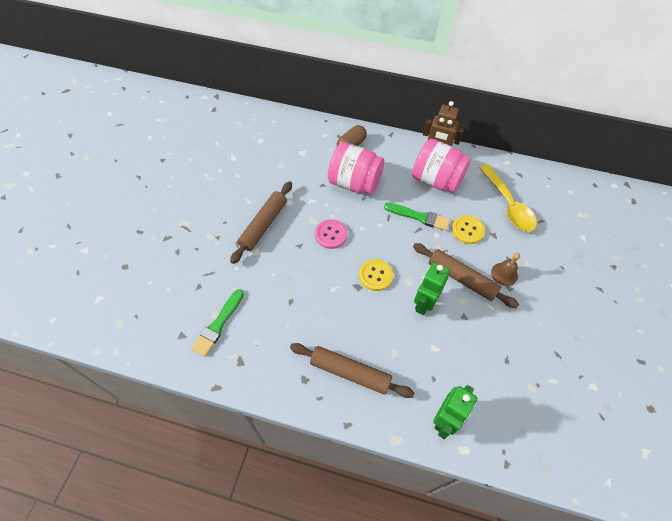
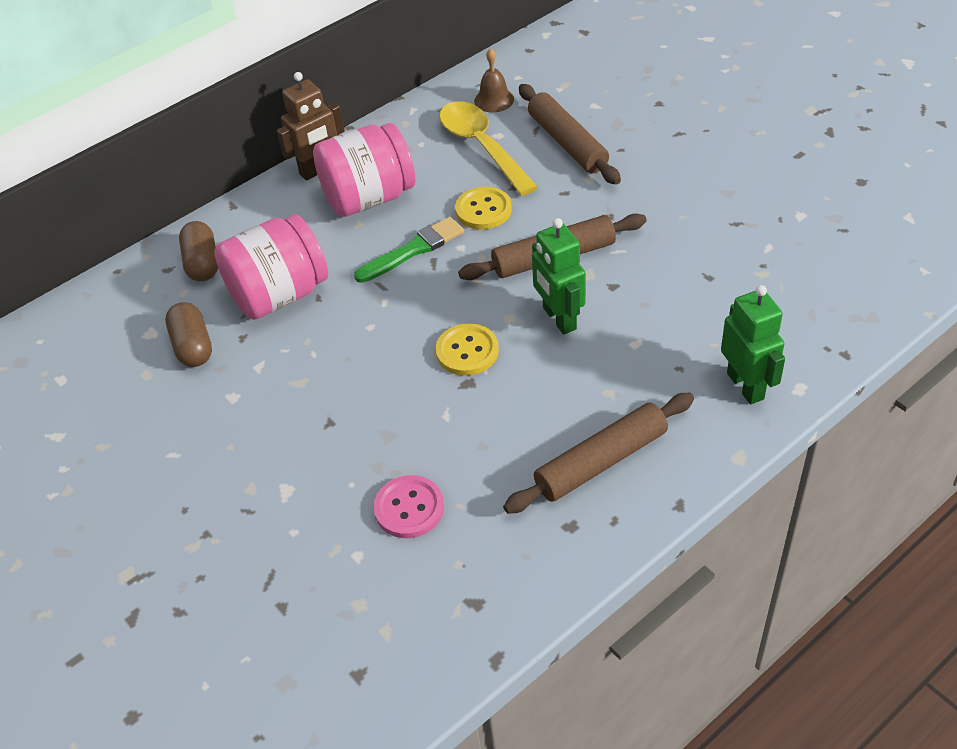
camera: 50 degrees left, 10 degrees down
green brush [191,289,244,357] -> none
brown rolling pin [230,181,292,264] -> brown rolling pin moved to [519,84,621,185]
pink button [315,219,348,249] -> pink button moved to [373,475,444,538]
yellow spoon [480,164,537,232] -> yellow spoon turned 135 degrees counterclockwise [439,101,538,196]
brown bell [491,253,520,286] -> brown bell moved to [474,48,514,113]
none -> brown capsule [165,302,212,367]

